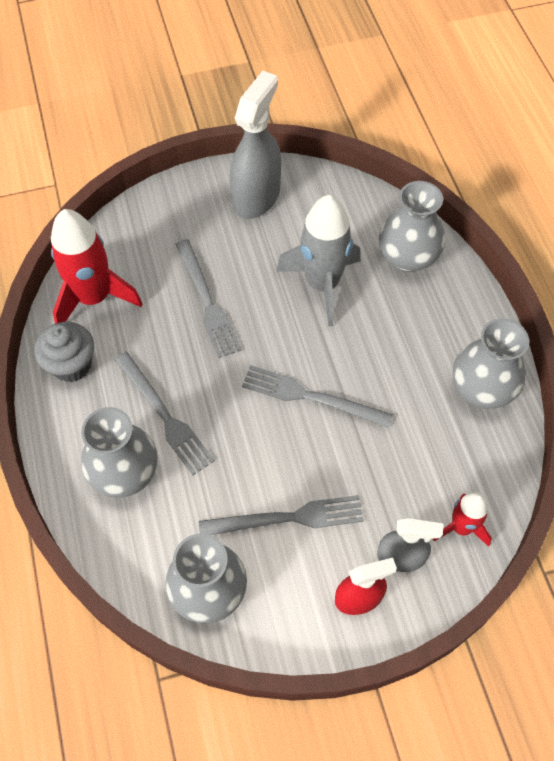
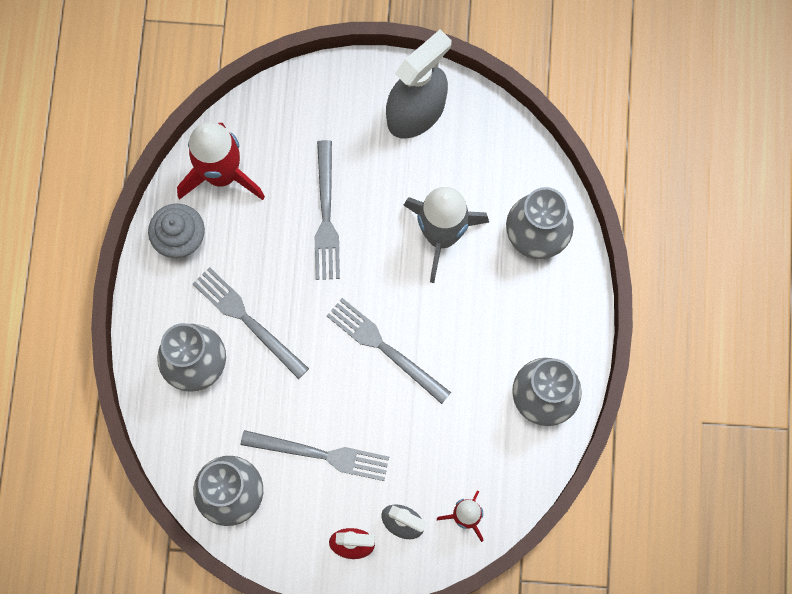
camera: 20 degrees right, 15 degrees up
grey fork [114,352,215,475] -> grey fork turned 150 degrees clockwise [193,267,309,379]

